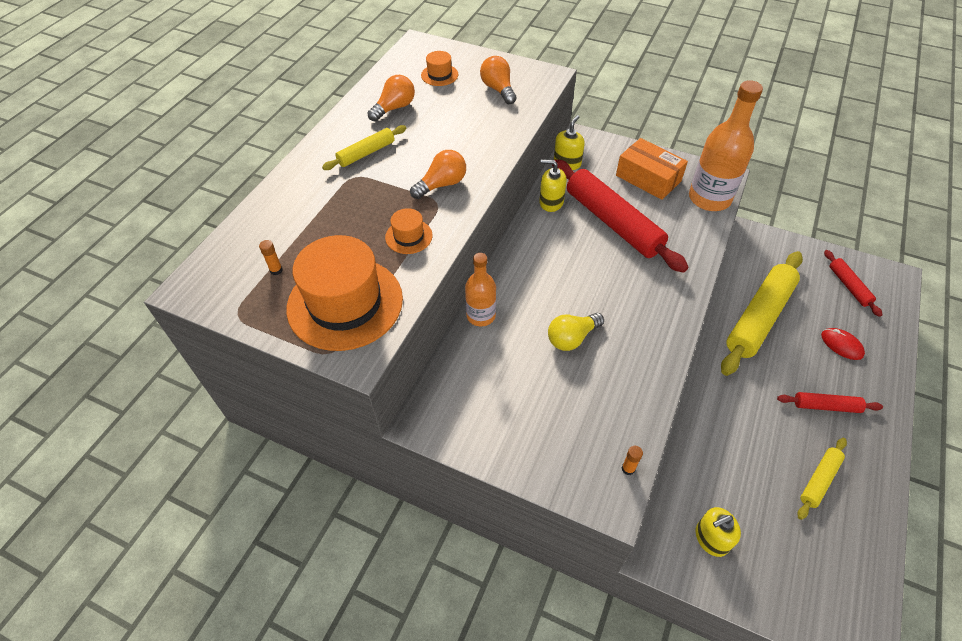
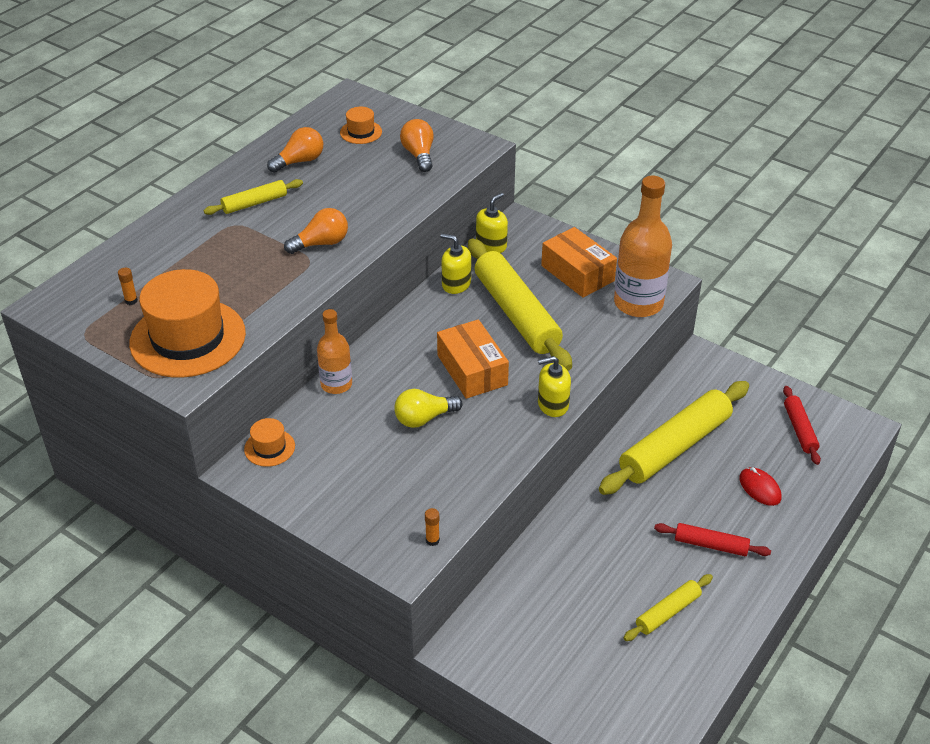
camera: 10 degrees right, 10 degrees down
orange hat [385,208,433,254] -> orange hat moved to [244,418,295,467]
red rolling pin [552,159,689,273] -> yellow rolling pin [468,238,572,371]
yellow soap dispenser [696,507,741,557] -> yellow soap dispenser moved to [538,356,571,417]
none -> orange box [437,319,509,399]

